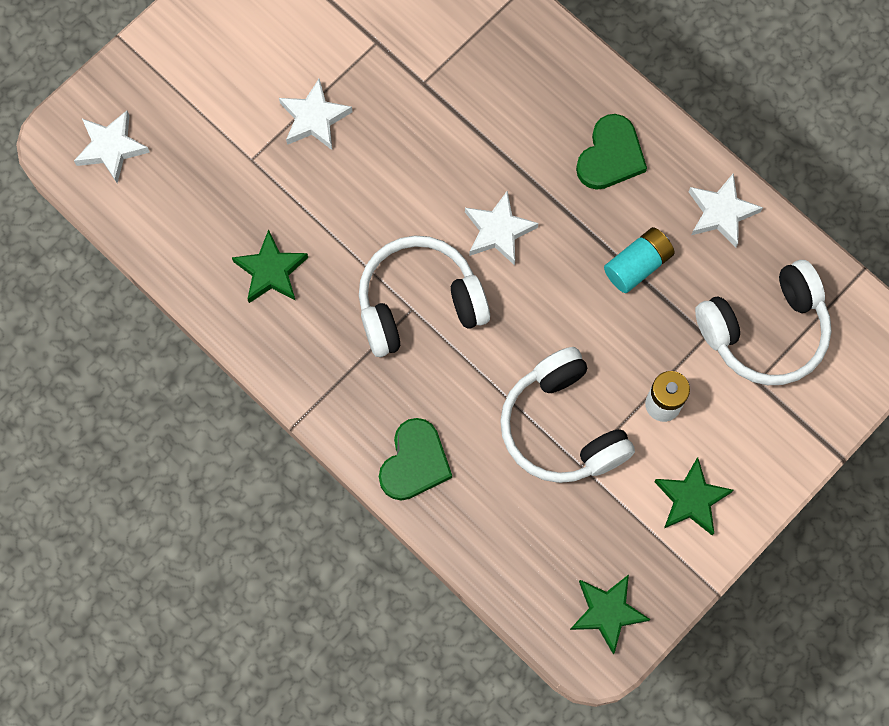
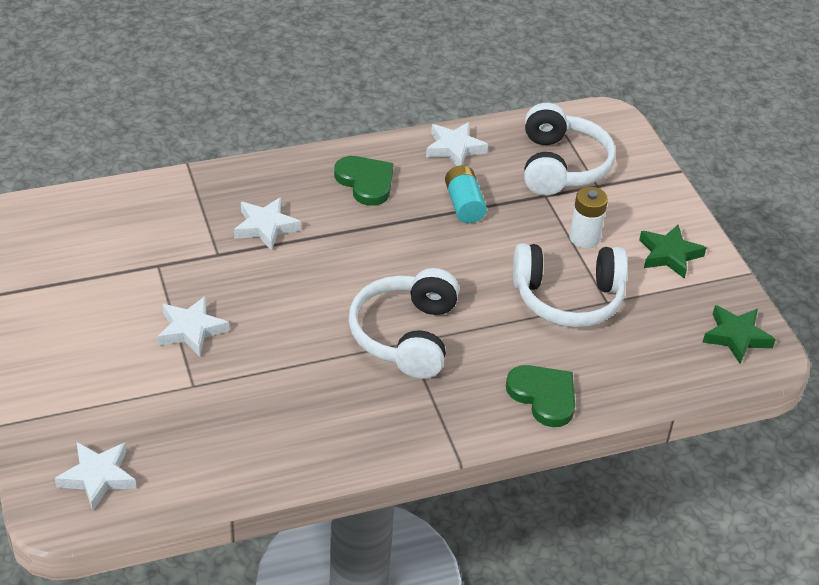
camera: 65 degrees left, 30 degrees down
green star [232,230,308,303] -> none
white star [465,191,538,265] -> white star moved to [234,197,301,251]

